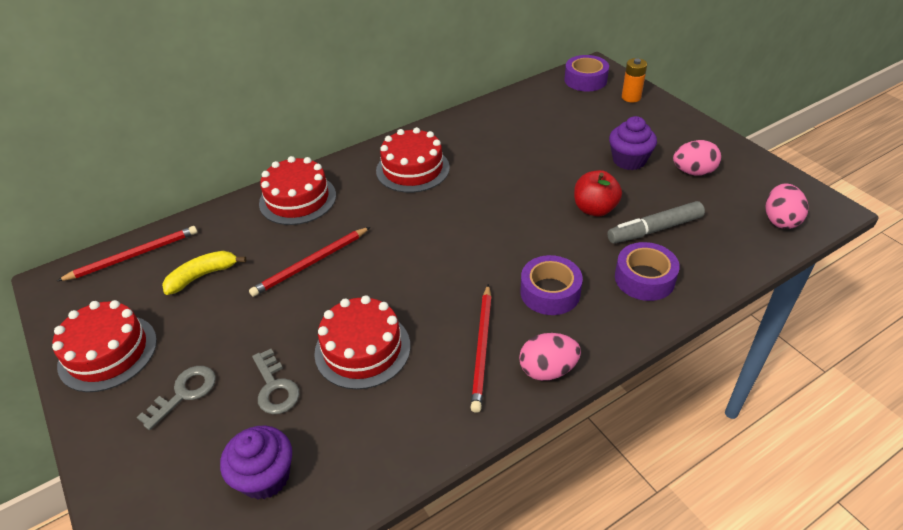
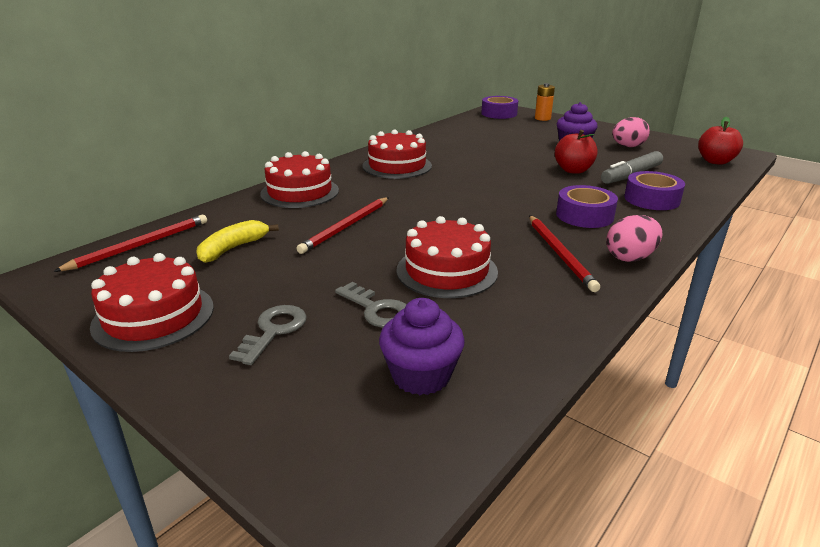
camera: 20 degrees left, 15 degrees down
pink egg [766,184,808,229] -> red apple [698,117,743,165]

